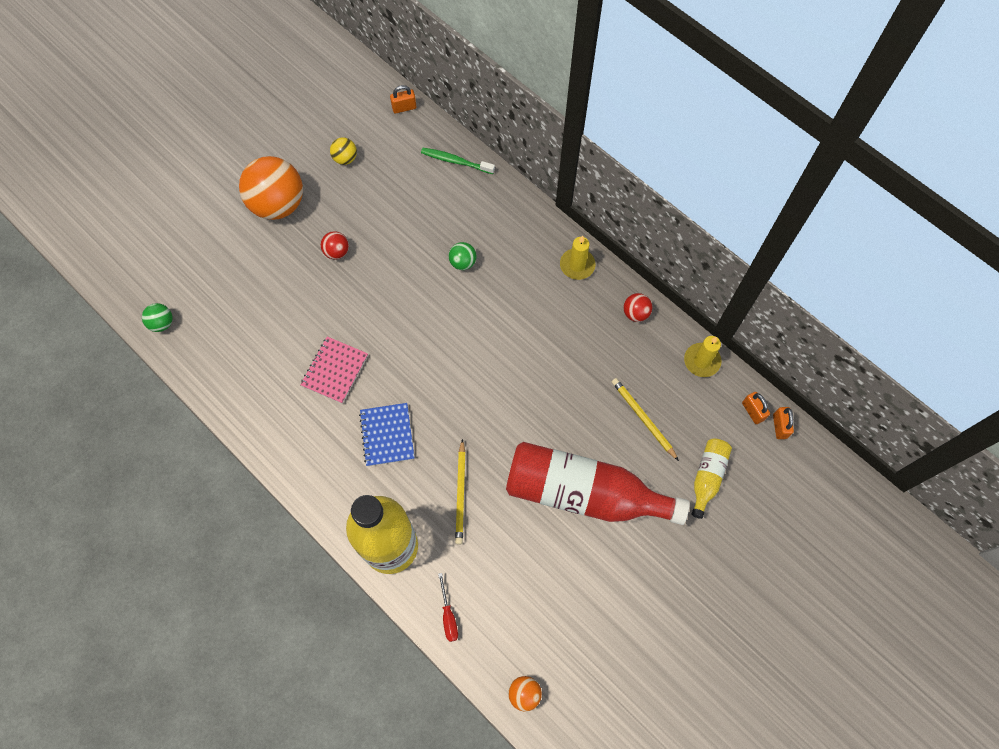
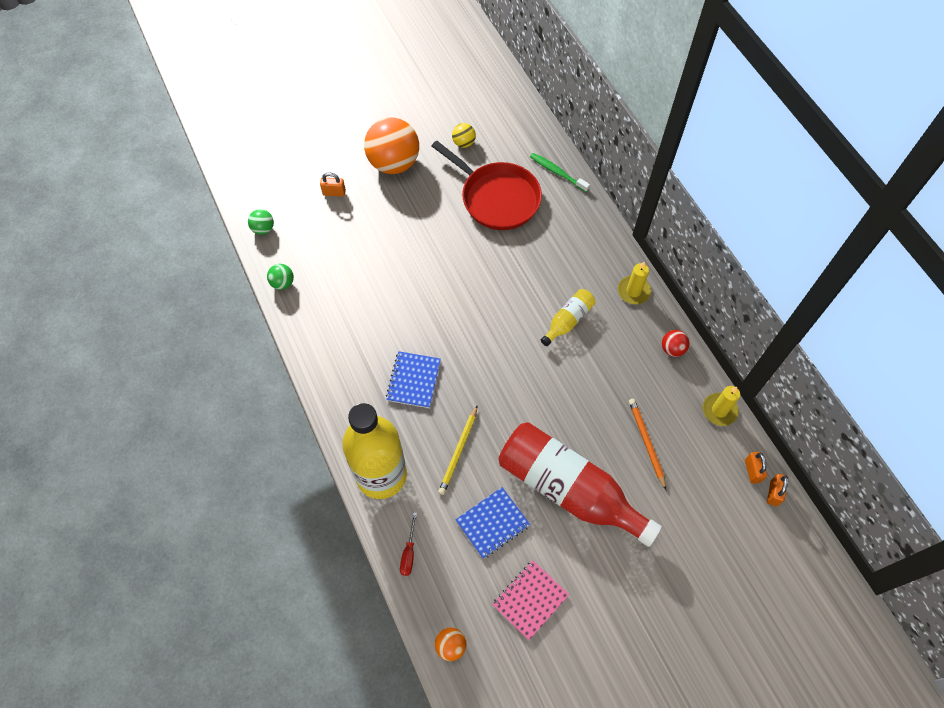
camera: 20 degrees right, 5 degrees down
pink notebook [300,337,368,404] -> pink notebook moved to [492,560,569,640]
red ball [321,231,349,259] -> none
orange padlock [390,85,417,114] -> orange padlock moved to [320,172,346,197]
green ball [449,242,477,270] -> green ball moved to [267,264,294,290]
yellow pencil [612,378,679,461] -> orange pencil [629,399,666,490]
yellow bottle [692,438,732,519] -> yellow bottle moved to [541,289,595,346]
none -> red pan [432,141,542,230]
none -> blue notebook [455,487,530,559]

